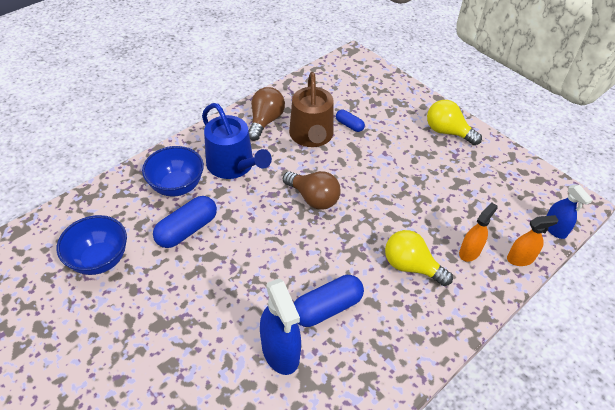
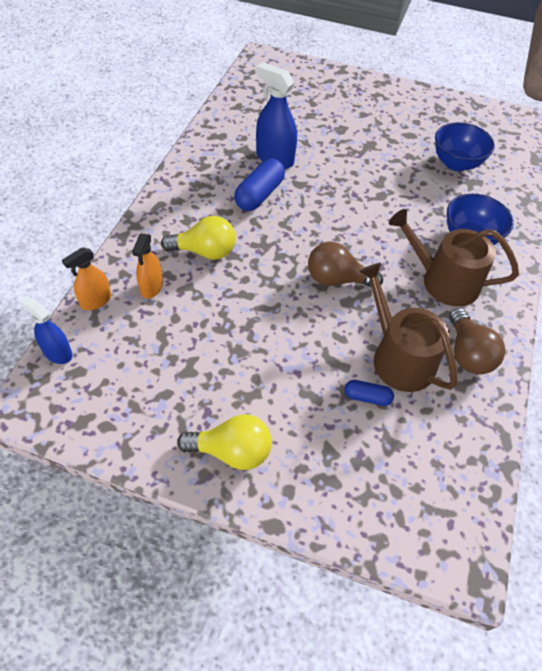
camera: 150 degrees right, 5 degrees up
blue capsule [153,196,217,248] -> none
blue watering can [202,103,272,179] -> brown watering can [389,209,519,307]

